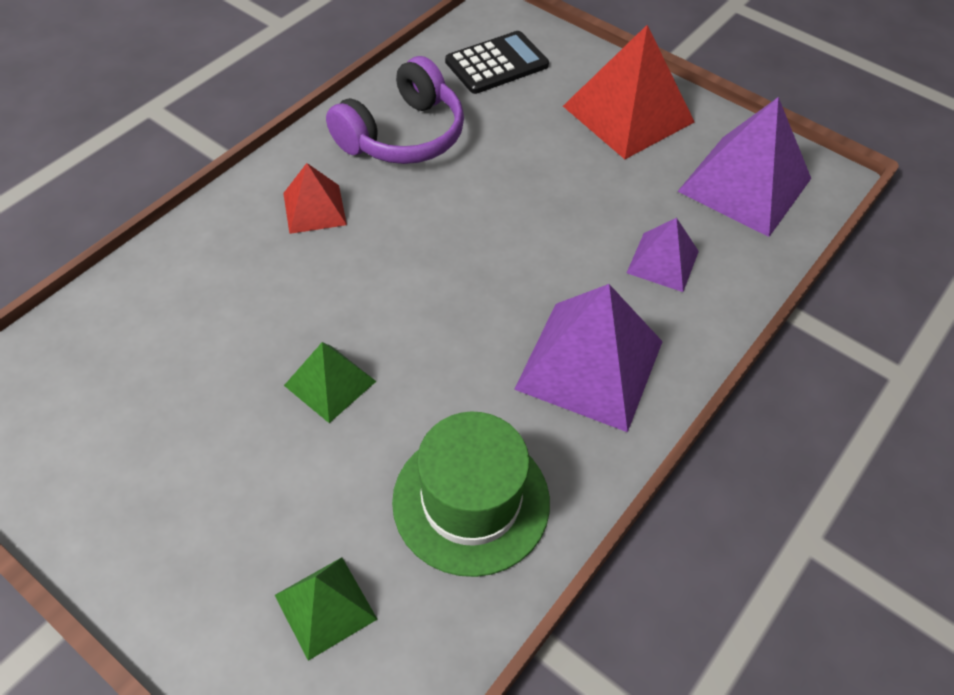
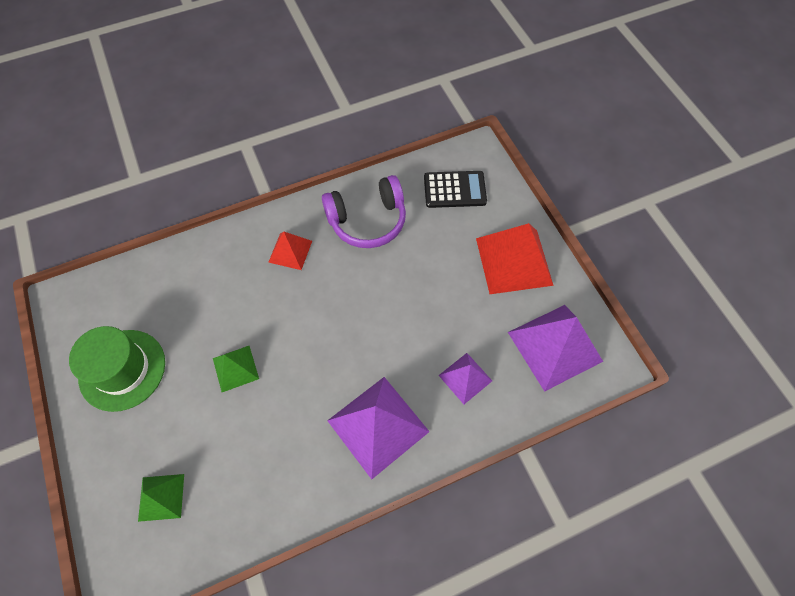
camera: 30 degrees right, 10 degrees up
green hat [392,412,550,577] -> green hat moved to [69,326,165,412]

